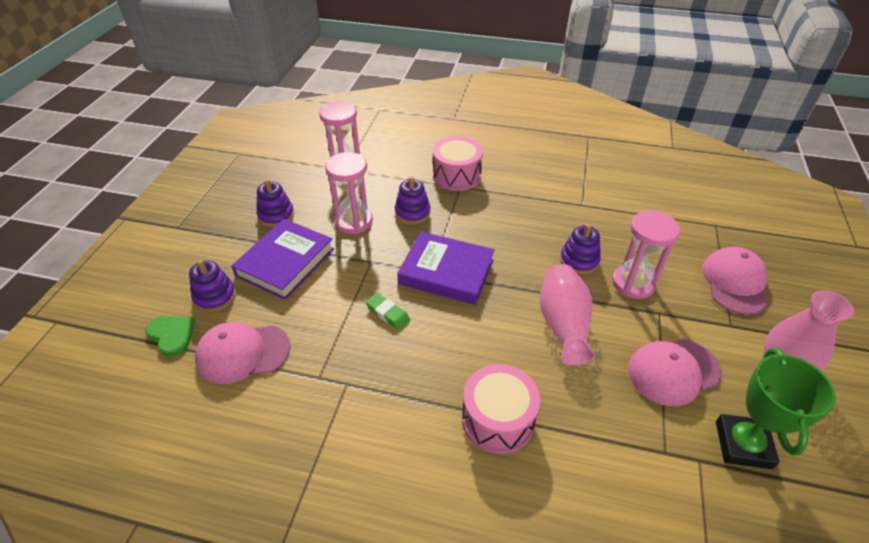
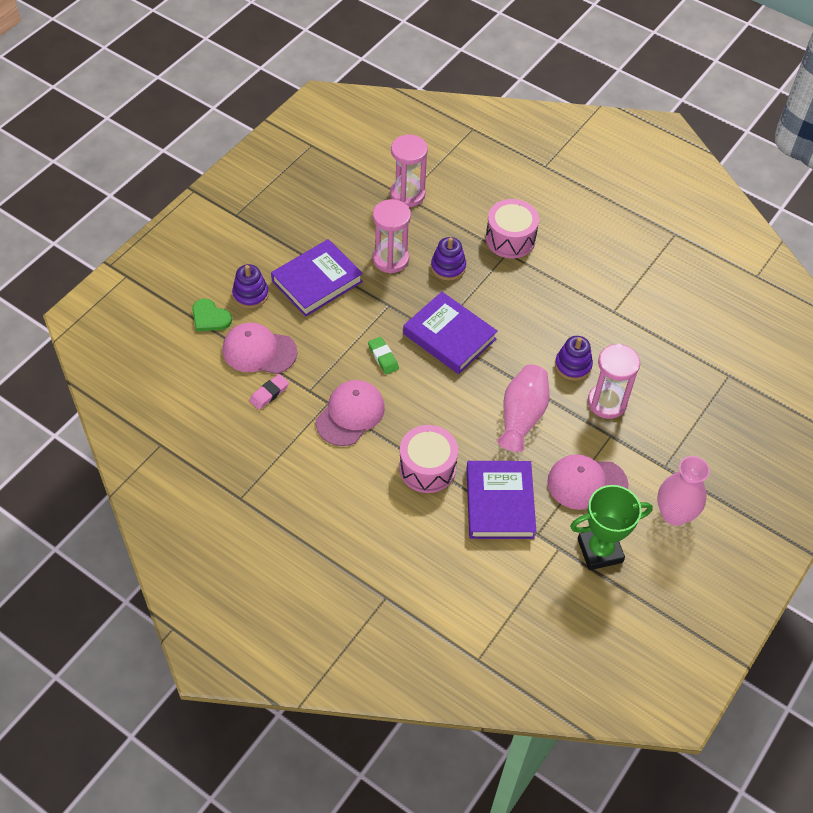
camera: 20 degrees right, 10 degrees up
green heart [145,316,195,357] -> green heart turned 150 degrees clockwise [192,299,232,331]
purple stacking toy [256,179,294,227] -> none
pink cap [702,247,768,315] -> pink cap moved to [316,380,385,446]
green trophy [716,348,836,469] -> green trophy turned 45 degrees clockwise [570,485,653,570]
none -> pink eraser [249,374,289,410]
none -> purple book [466,461,536,539]

